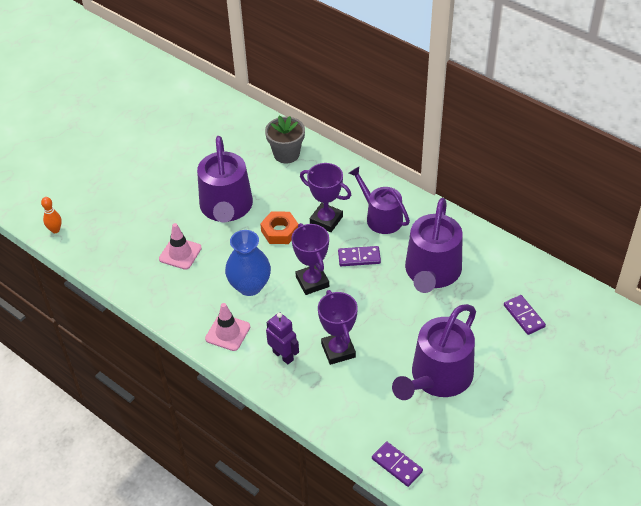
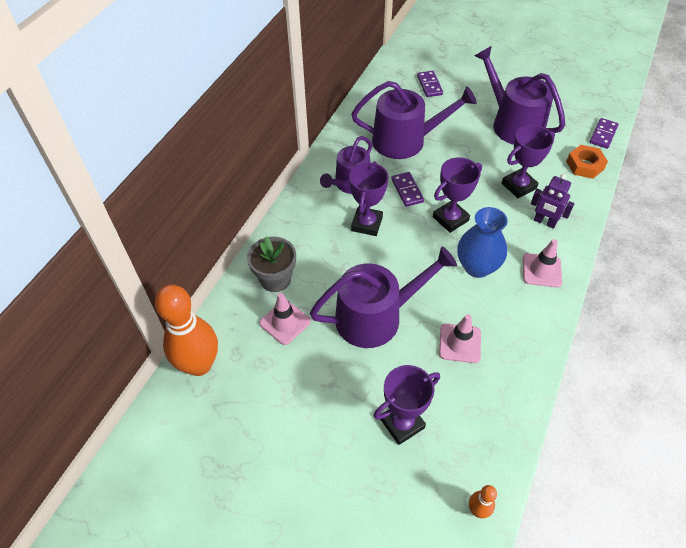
camera: 105 degrees left, 5 degrees up
orange nut [260,211,298,244] -> orange nut moved to [566,145,608,179]
purple robot [266,312,299,364] -> purple robot turned 90 degrees counterclockwise [531,174,574,229]
purple watering can [392,304,476,400] -> purple watering can turned 150 degrees counterclockwise [475,46,565,145]
purple domino [504,295,546,335] -> purple domino turned 60 degrees counterclockwise [417,71,443,97]
none -> orange bowling pin [155,285,218,376]
none -> pink traffic cone [259,293,311,345]
none -> purple trophy [374,365,440,445]

